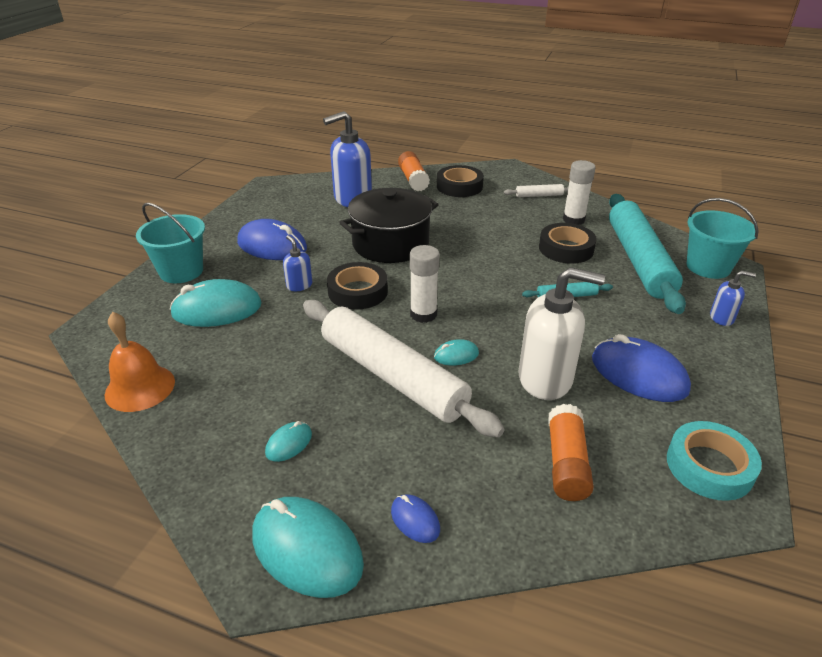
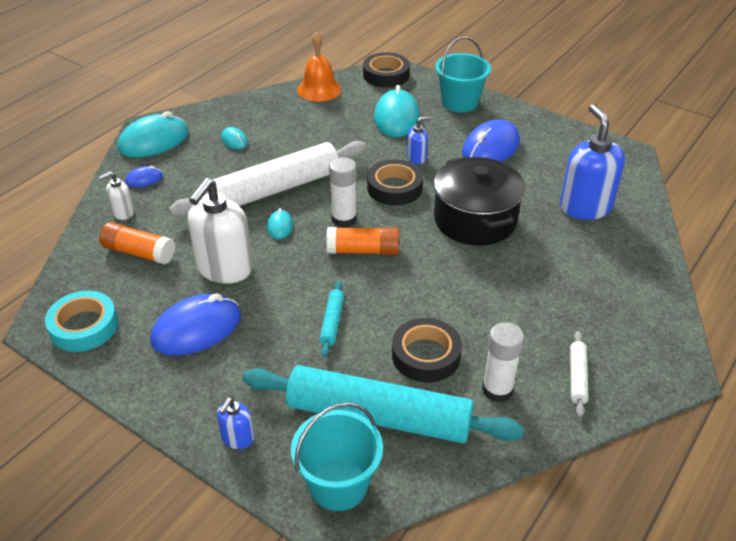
camera: 105 degrees right, 5 degrees up
orange glue stick [398,151,430,192] -> orange glue stick moved to [327,227,399,255]
black tape [437,165,484,197] -> black tape moved to [363,52,410,88]
none -> white soap dispenser [99,171,134,220]

